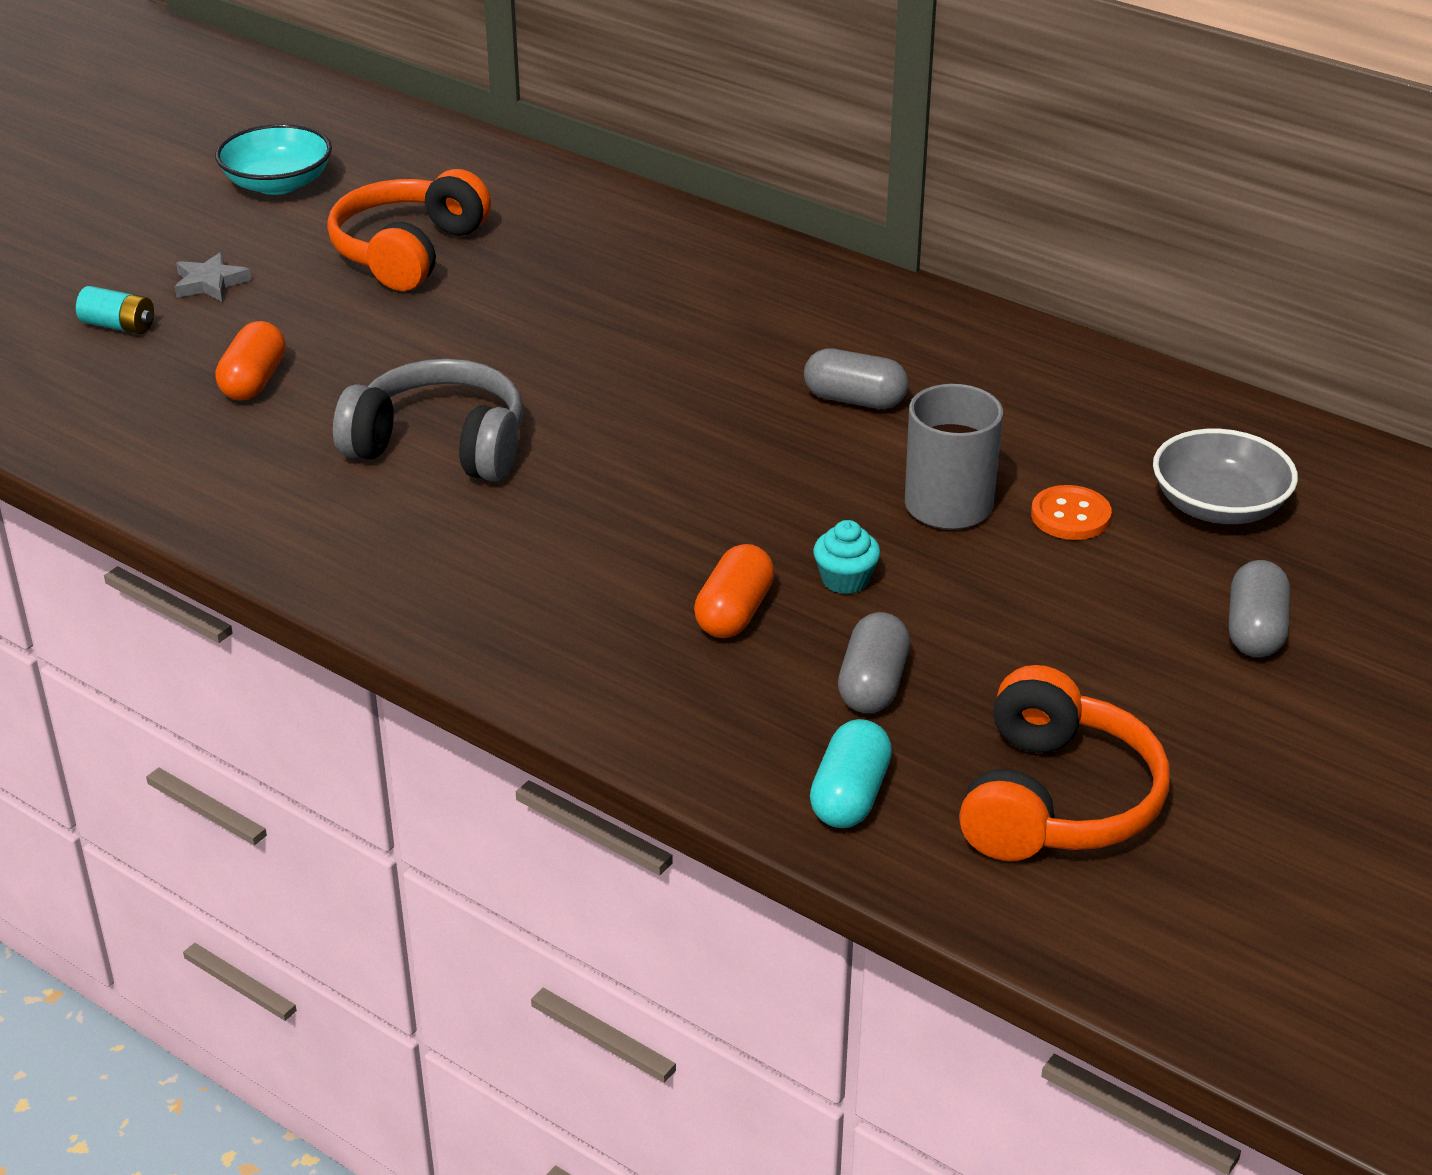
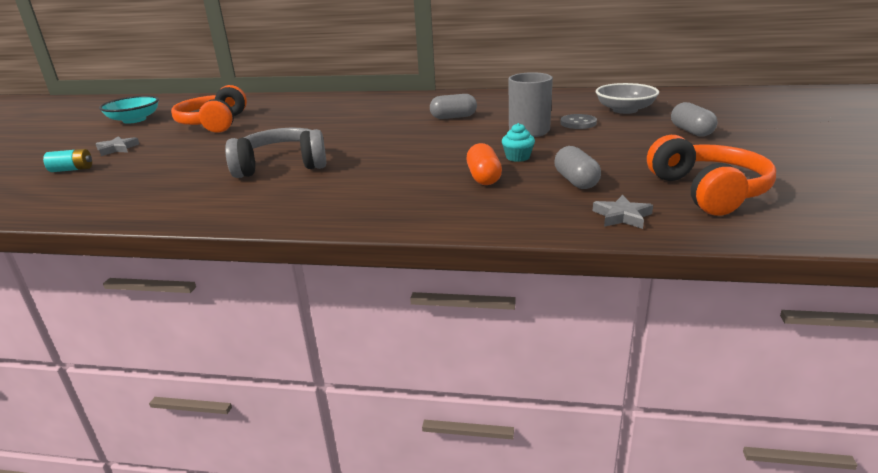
camera: 25 degrees left, 10 degrees down
orange capsule [215,321,286,400] -> none
turquoise capsule [810,719,892,828] -> grey star [593,195,653,229]
orange button [1031,485,1112,540] -> grey button [561,114,597,129]

